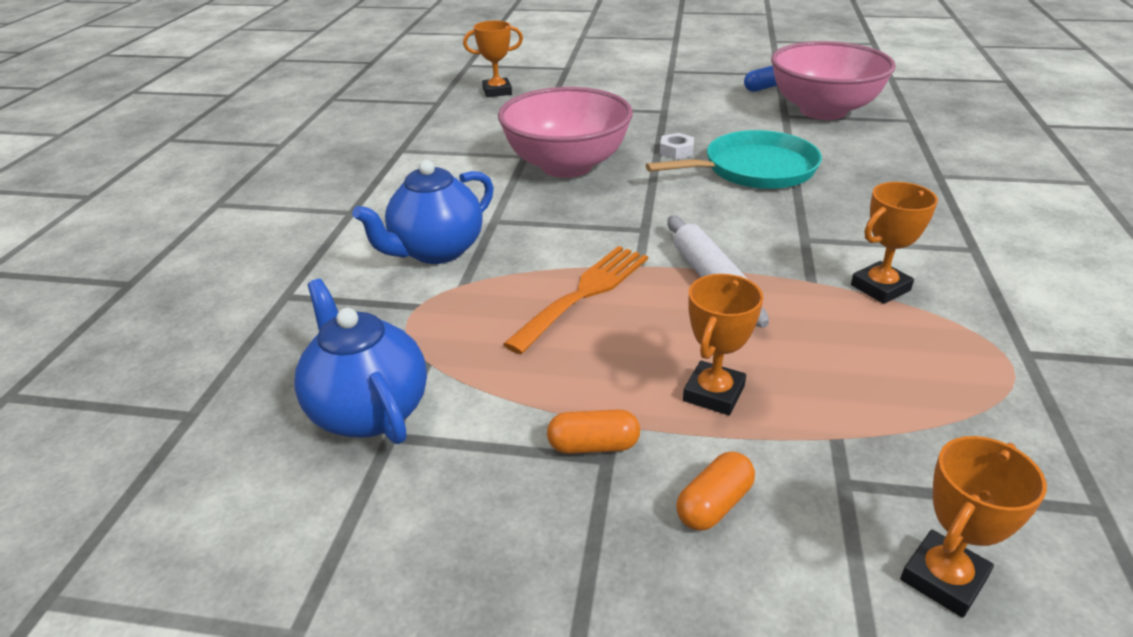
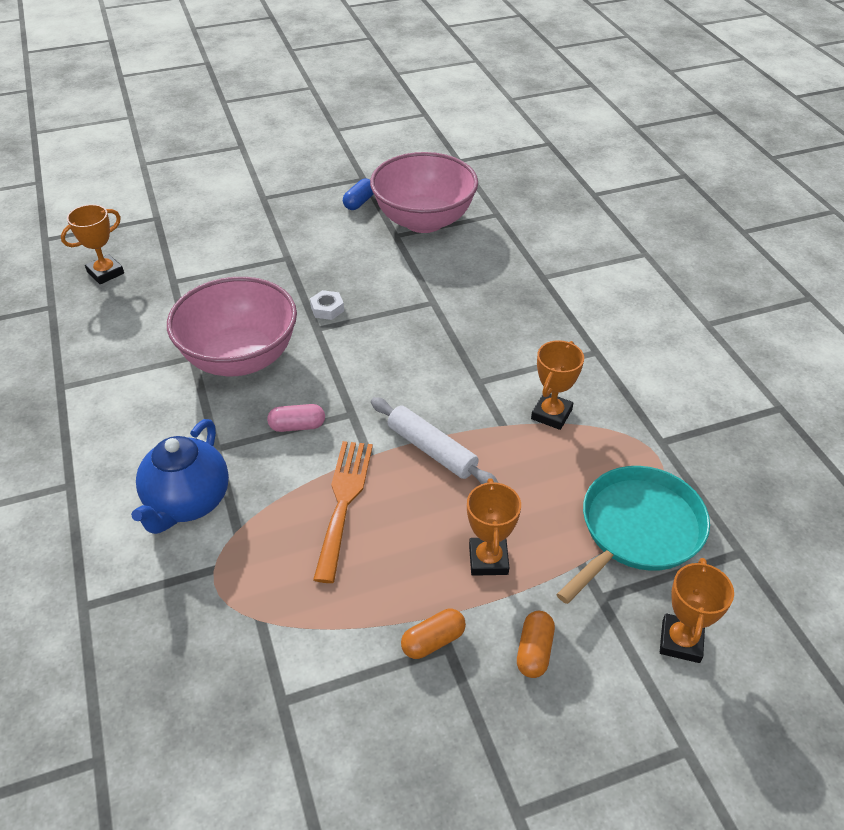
camera: 30 degrees left, 10 degrees up
blue teapot [294,279,427,444] -> none
turquoise pan [646,130,822,189] -> turquoise pan moved to [556,466,710,604]
none -> pink capsule [267,404,325,432]

